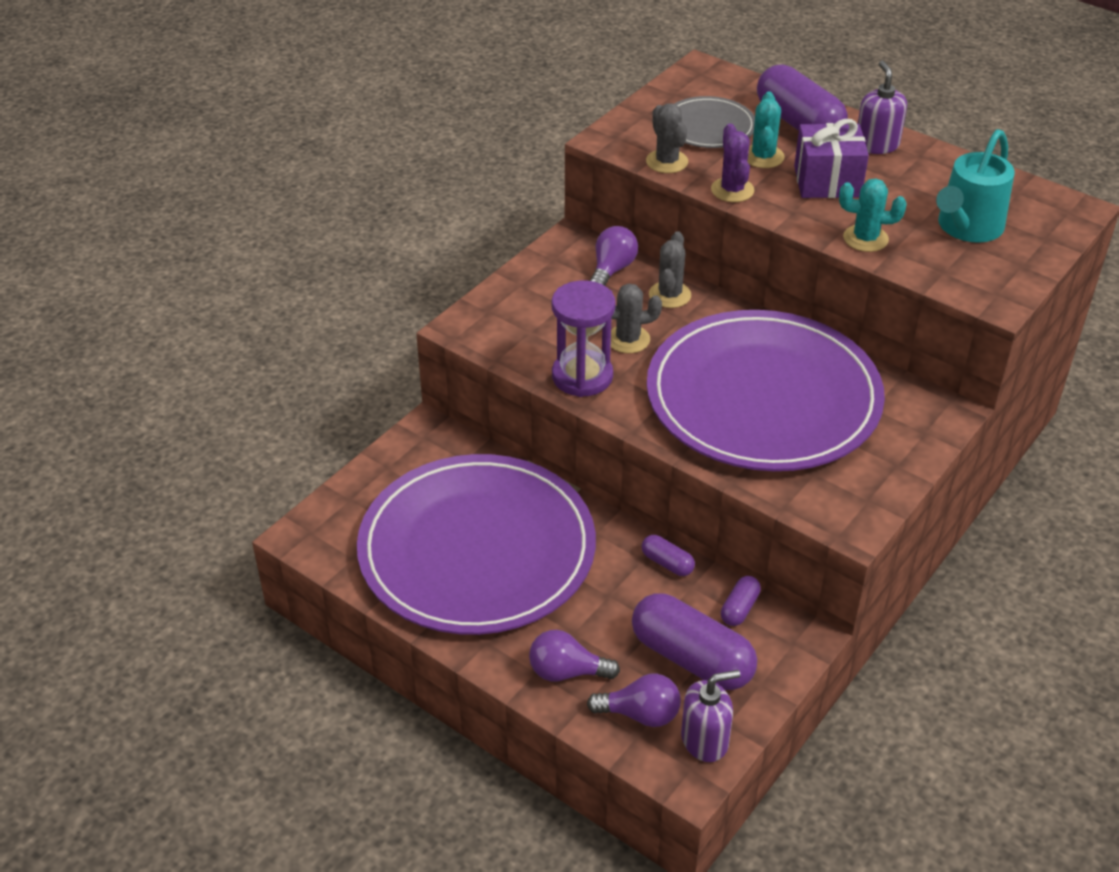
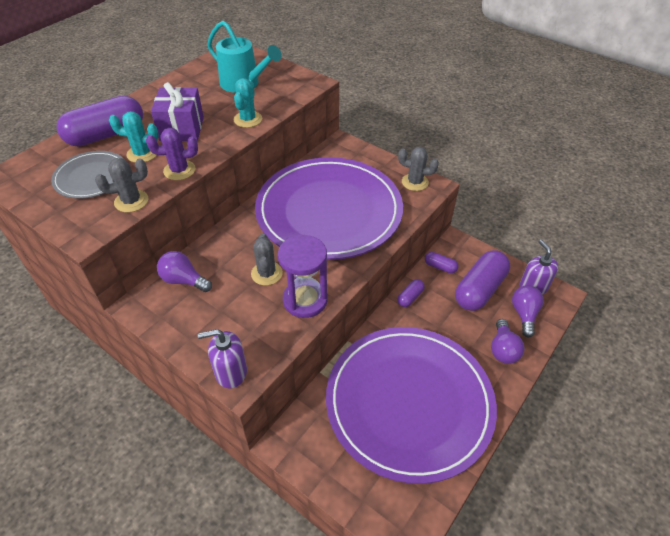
camera: 90 degrees left, 5 degrees up
grey cactus [649,231,691,308] -> grey cactus moved to [398,147,439,191]
purple soap dispenser [858,61,907,154] -> purple soap dispenser moved to [198,329,247,389]

